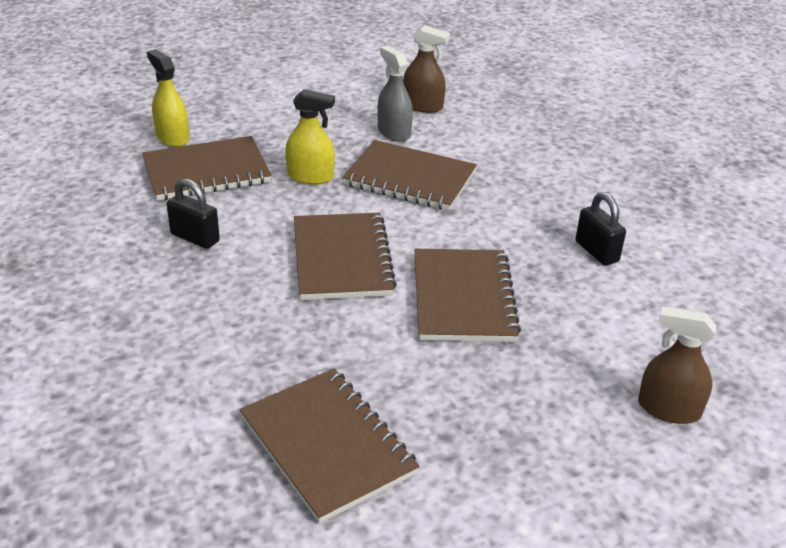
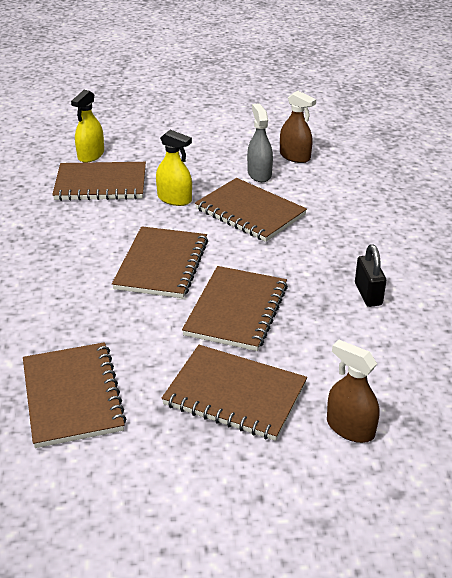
camera: 20 degrees right, 0 degrees up
yellow spray bottle [147,49,189,147] -> yellow spray bottle turned 135 degrees counterclockwise [71,90,104,163]
black padlock [167,179,220,249] -> none
none -> brown notebook [161,345,307,441]

